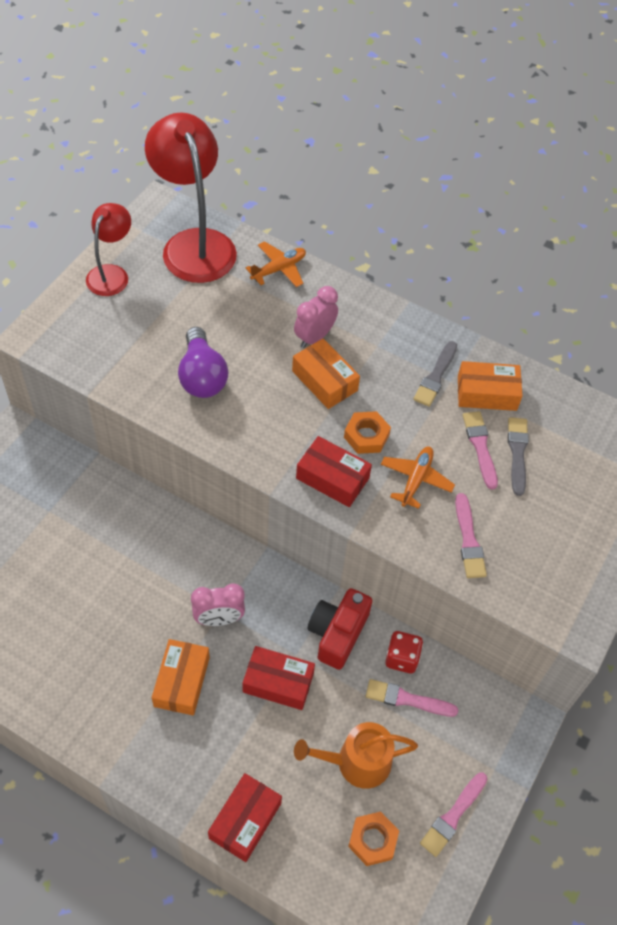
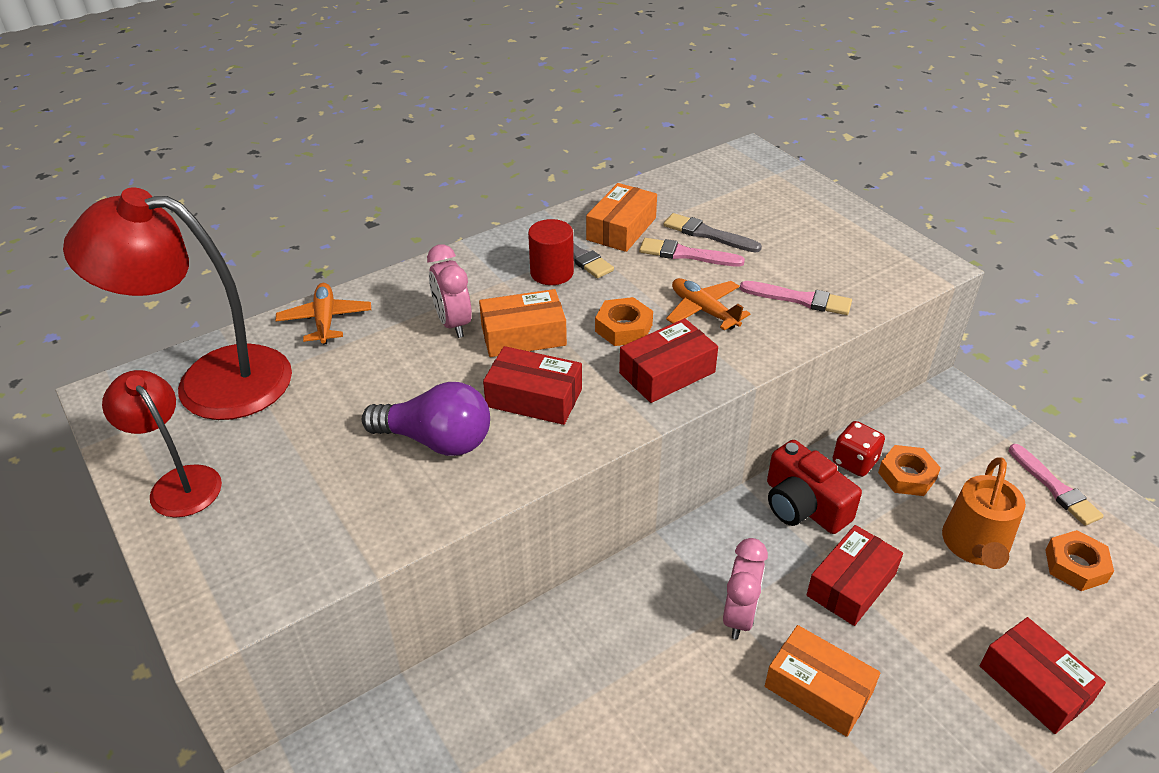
camera: 60 degrees left, 15 degrees down
pink brush [366,679,458,717] -> orange nut [878,445,941,496]
none -> red box [483,346,582,425]
none -> red cylinder [528,219,574,285]

